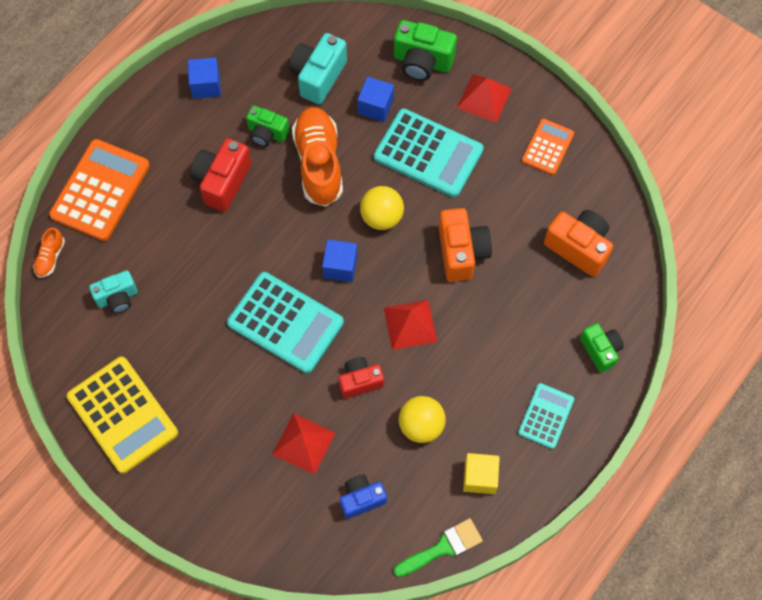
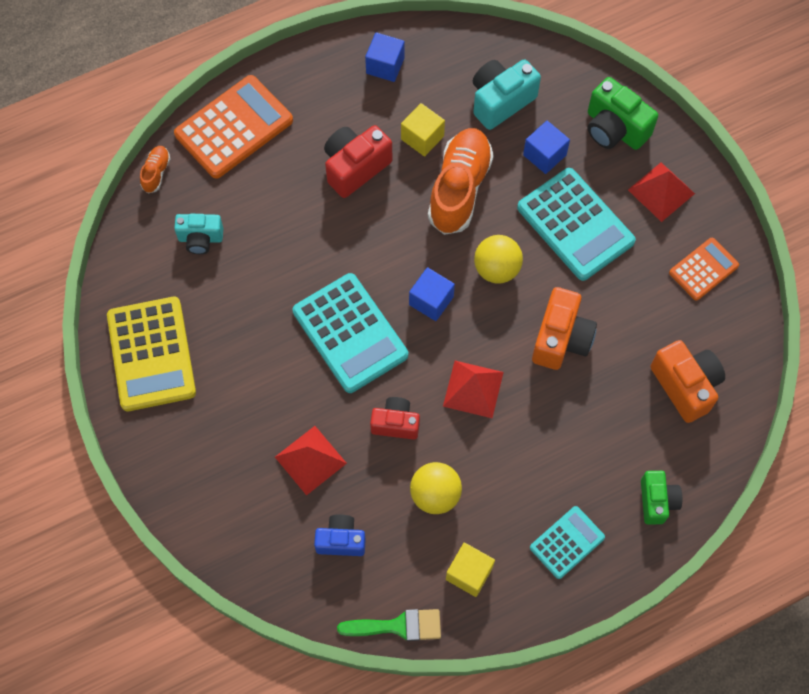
camera: 25 degrees right, 0 degrees up
orange shoe [33,228,65,278] -> orange shoe turned 150 degrees clockwise [140,146,171,194]
green camera [246,105,289,147] -> yellow cube [401,103,445,156]

